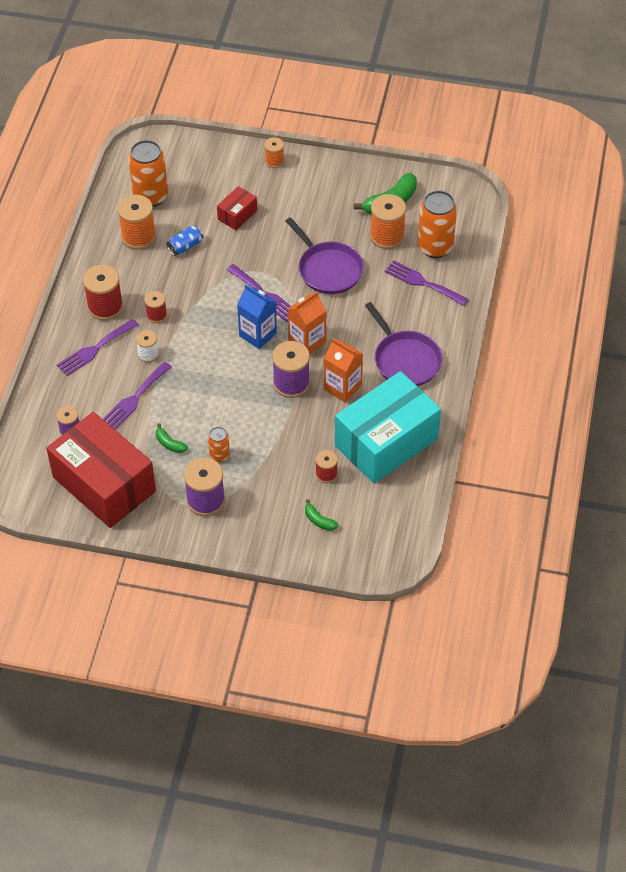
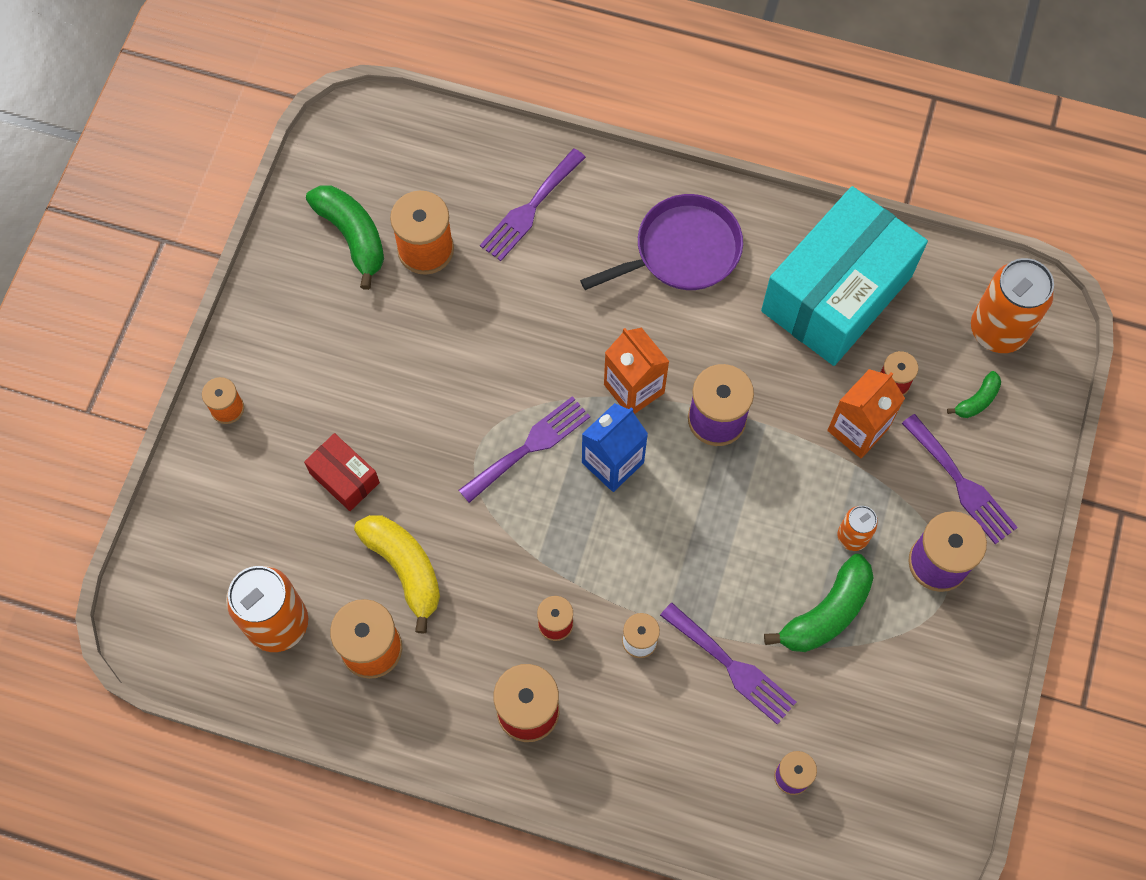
camera: 85 degrees left, 15 degrees up
red box [46,412,156,528] -> none
purple fork [57,319,139,376] -> purple fork moved to [902,414,1018,544]
green banana [156,423,188,453] -> green banana [764,554,874,652], size x1.91
blue can [166,225,203,256] -> yellow banana [354,515,440,634]
purple pan [286,217,364,294] -> none
orange carton [324,338,363,403] -> orange carton moved to [827,369,905,458]
turquoise box [335,371,441,484] -> turquoise box turned 75 degrees clockwise [761,186,928,366]
orange can [418,190,457,258] -> orange can moved to [971,258,1054,353]

